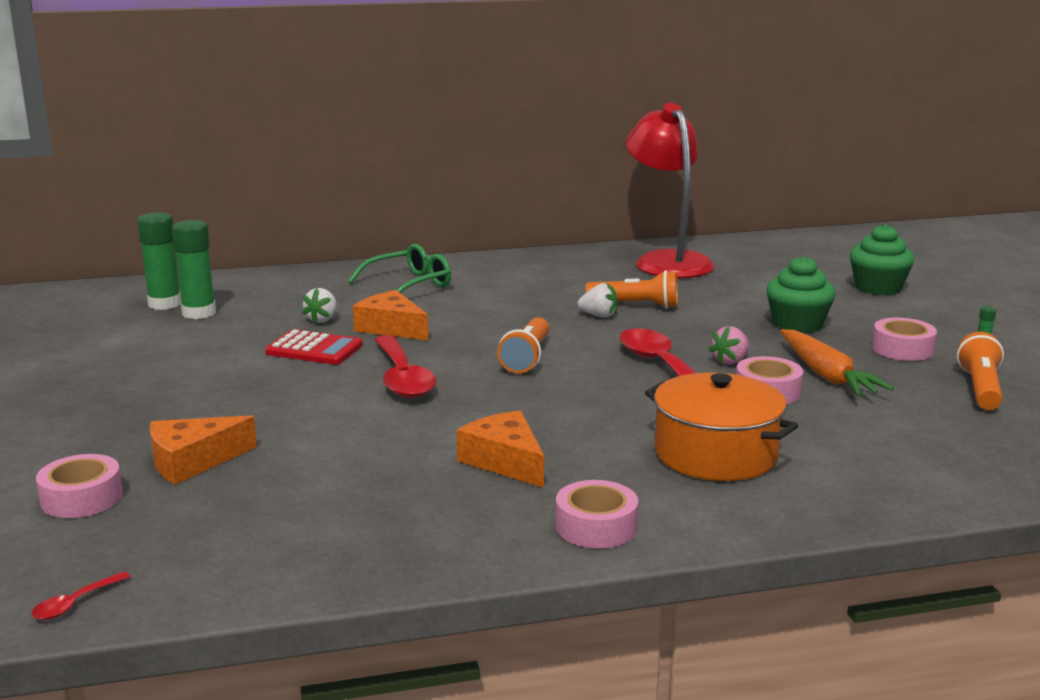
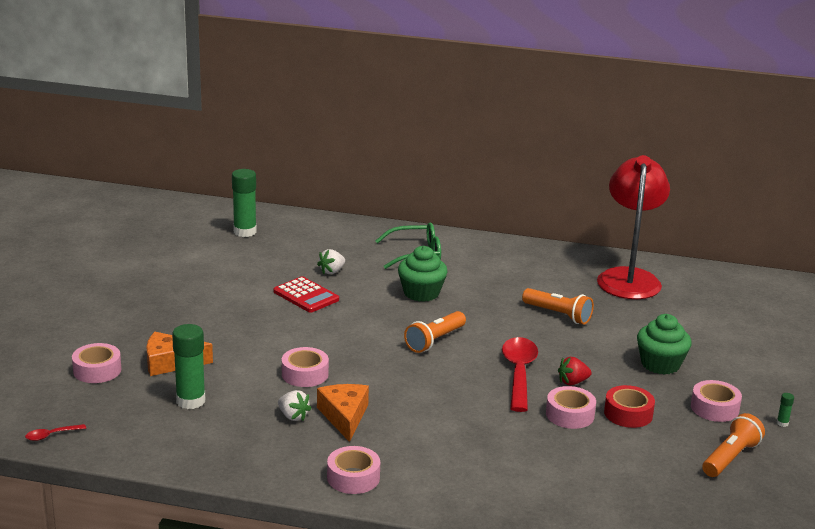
camera: 25 degrees right, 5 degrees up
green glue stick [172,220,216,319] -> green glue stick moved to [172,324,205,409]
orange cheese [353,290,428,340] -> none
red spoon [375,335,436,398] -> none
white strawberry [577,283,618,318] -> white strawberry moved to [278,390,312,421]
orange pot [645,373,798,481] -> none
pink strawberry [709,326,750,364] -> red strawberry [558,357,592,386]
orange carrot [780,329,894,396] -> red tape [604,385,655,428]
green cupcake [850,224,915,295] -> green cupcake moved to [398,246,448,302]
none -> pink tape [282,347,329,387]

